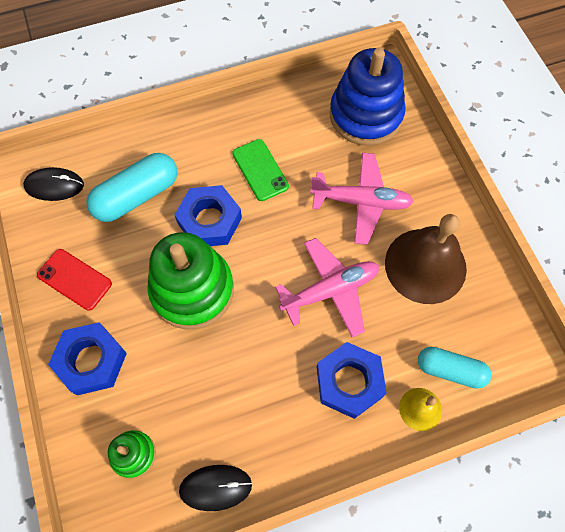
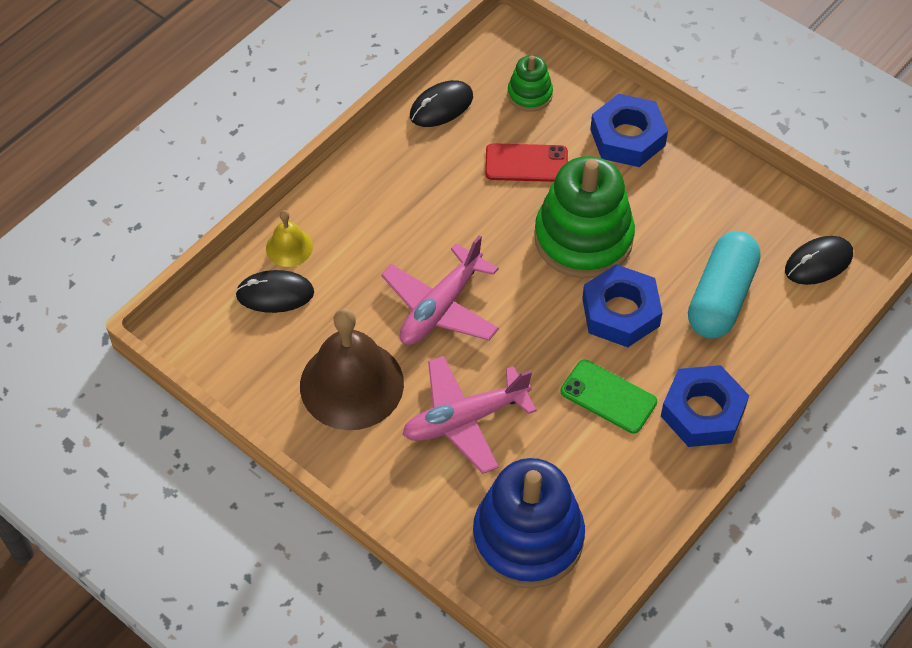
camera: 150 degrees right, 10 degrees down
red phone [37,249,112,311] -> red phone moved to [485,143,568,182]
blue nut [317,342,387,419] -> blue nut moved to [661,365,749,447]
turquoise capsule [418,347,491,389] -> black mouse [235,270,314,313]

